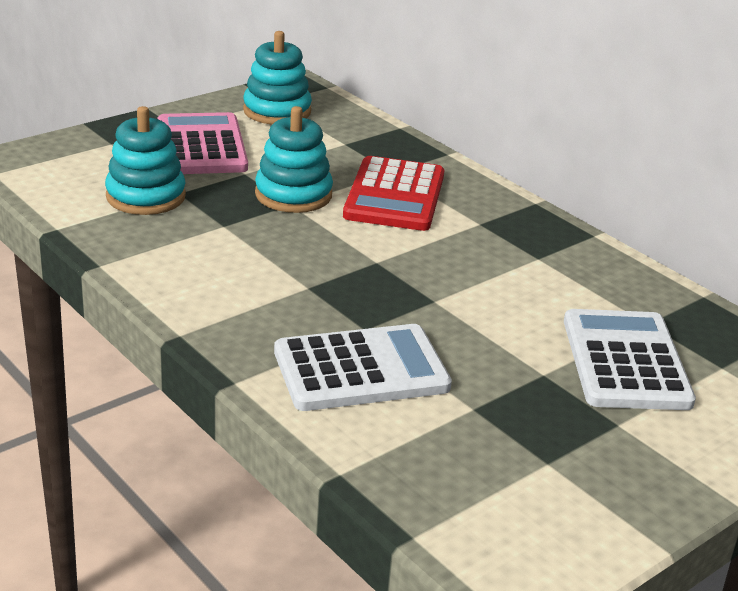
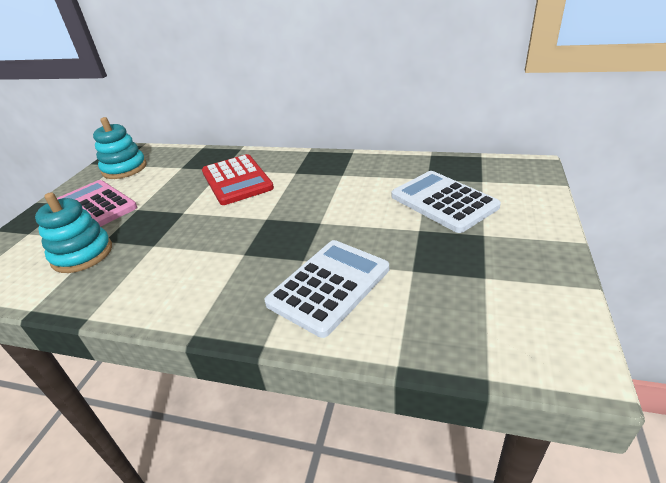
camera: 30 degrees left, 5 degrees up
turquoise stacking toy [255,106,333,213] -> none

